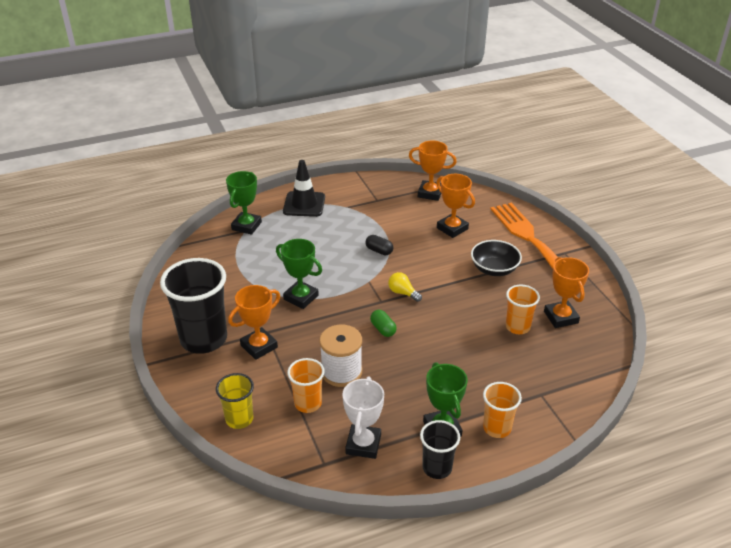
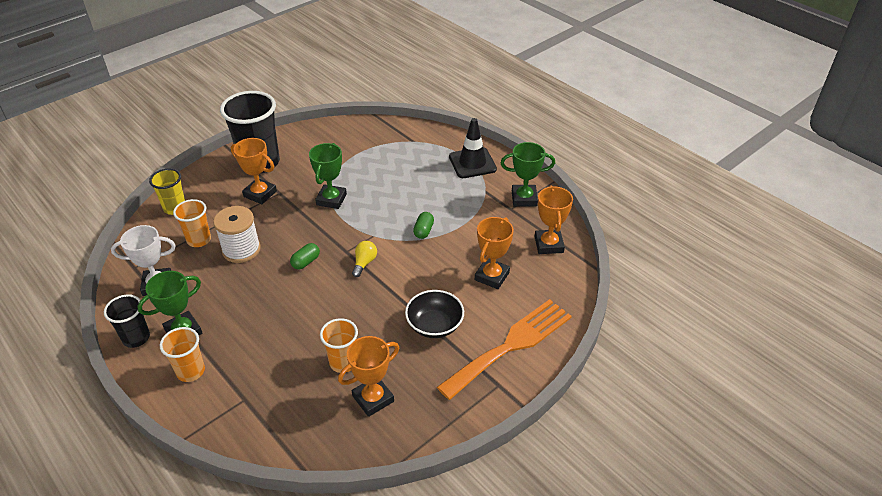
camera: 70 degrees right, 5 degrees up
green trophy [226,171,262,235] -> green trophy moved to [500,142,555,206]
black capsule [365,235,393,255] -> green capsule [413,212,434,239]

